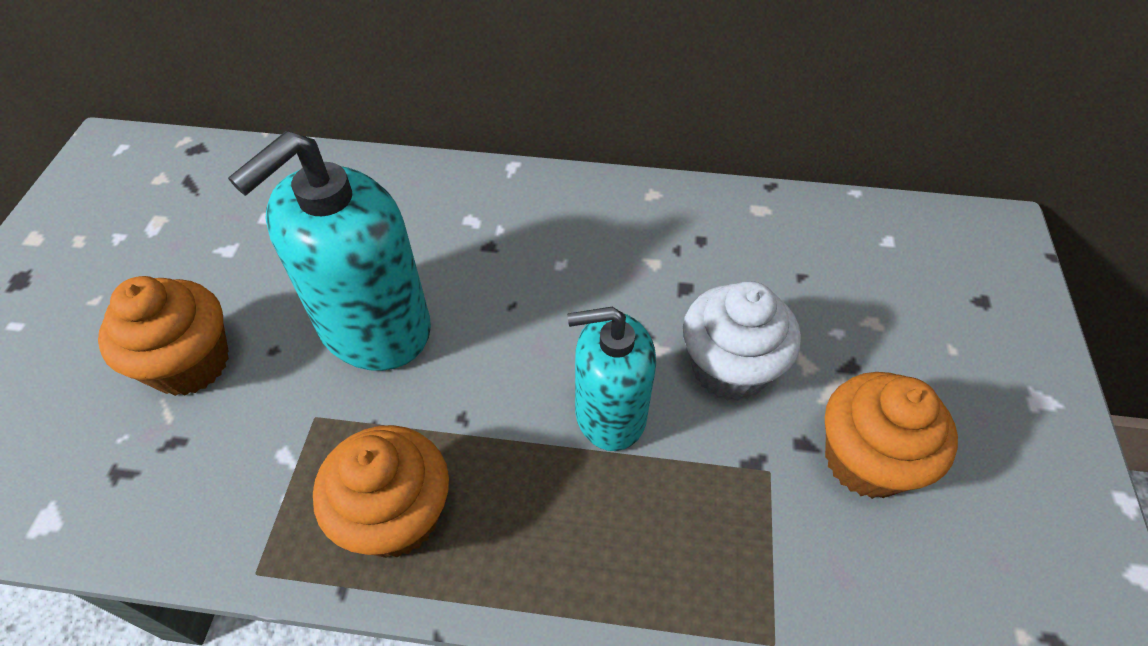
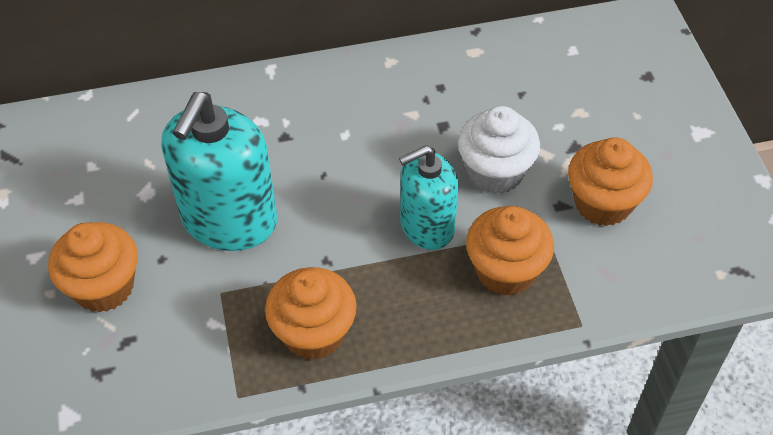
camera: 20 degrees left, 0 degrees up
none -> orange cupcake [466,206,554,296]

